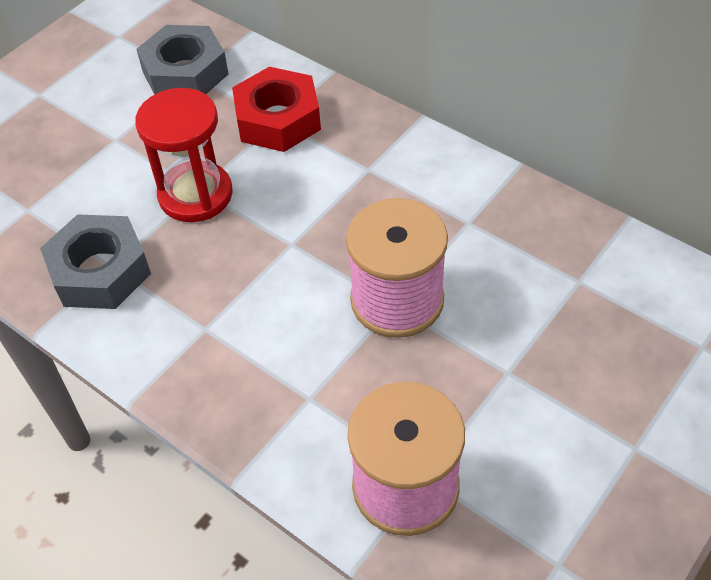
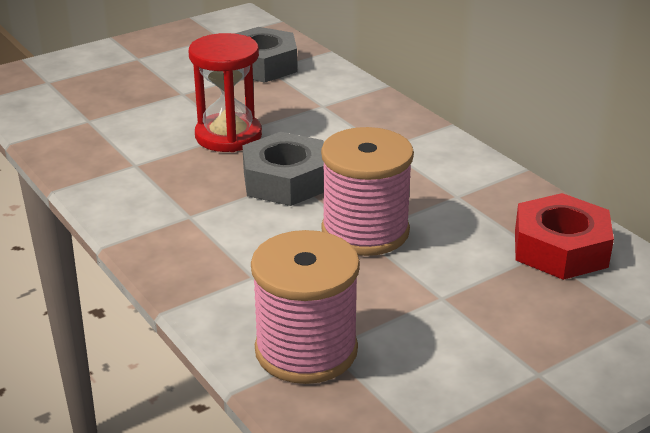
camera: 15 degrees right, 20 degrees down
grey nut [40,214,151,309] -> grey nut moved to [242,132,324,206]
red nut [232,67,321,152] -> red nut moved to [515,193,614,280]

